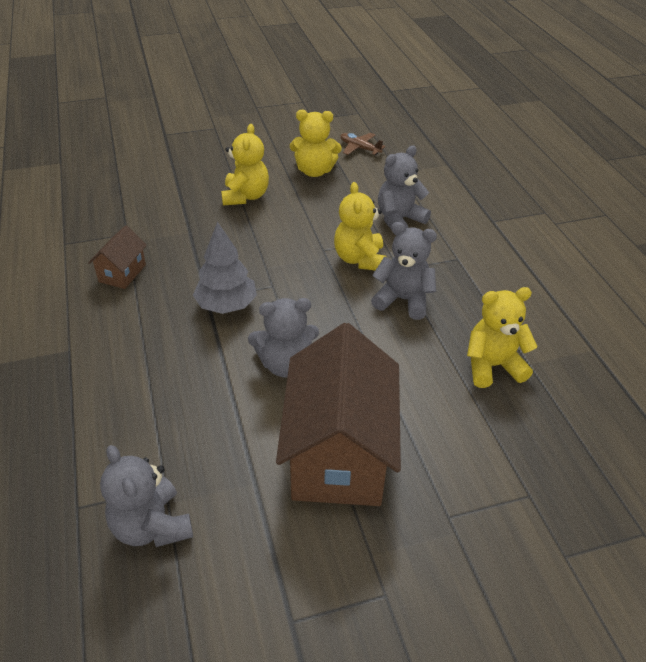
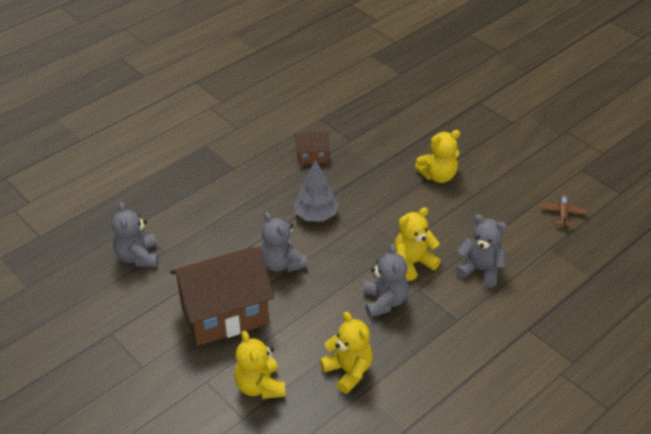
camera: 65 degrees right, 0 degrees up
grey teddy bear [100,445,193,547] -> grey teddy bear turned 45 degrees counterclockwise [112,202,159,267]
yellow teddy bear [290,110,342,177] -> yellow teddy bear moved to [234,331,286,399]

